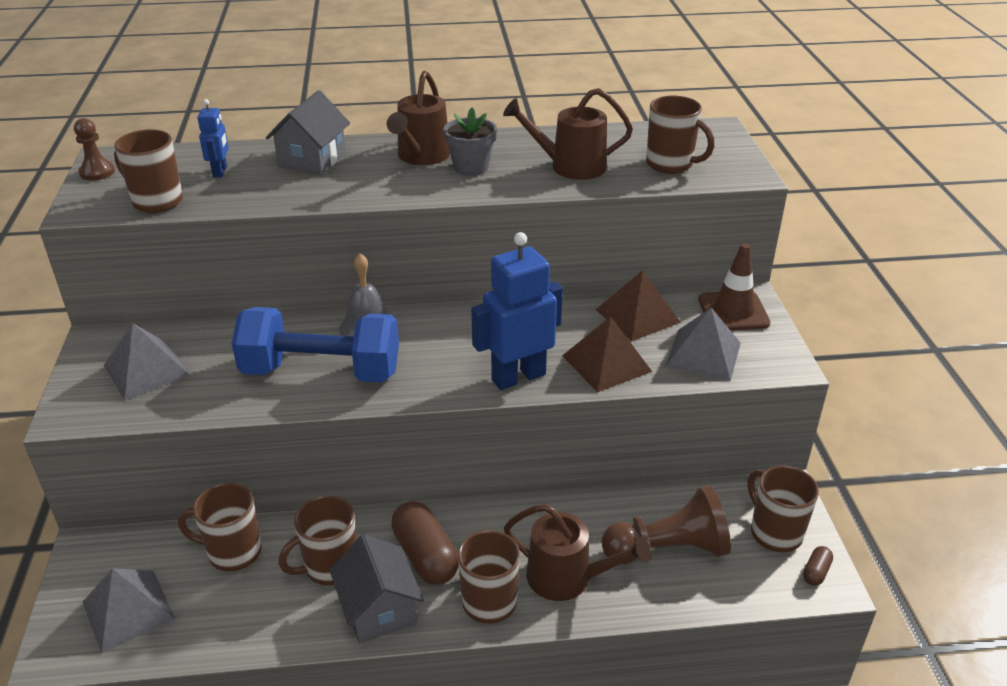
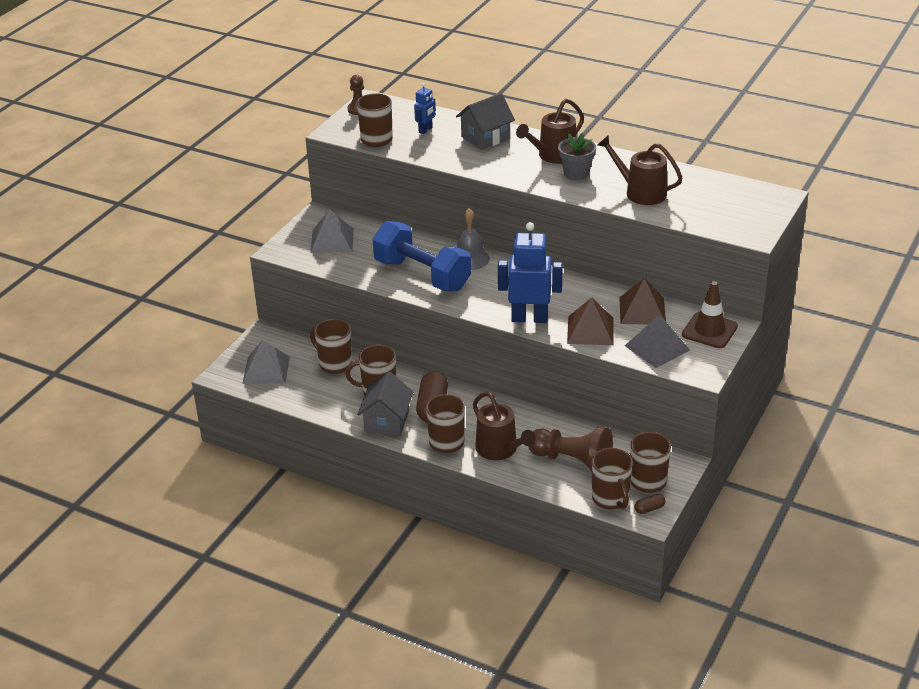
camera: 35 degrees right, 0 degrees up
brown mug [646,96,715,174] -> brown mug moved to [592,448,633,509]

